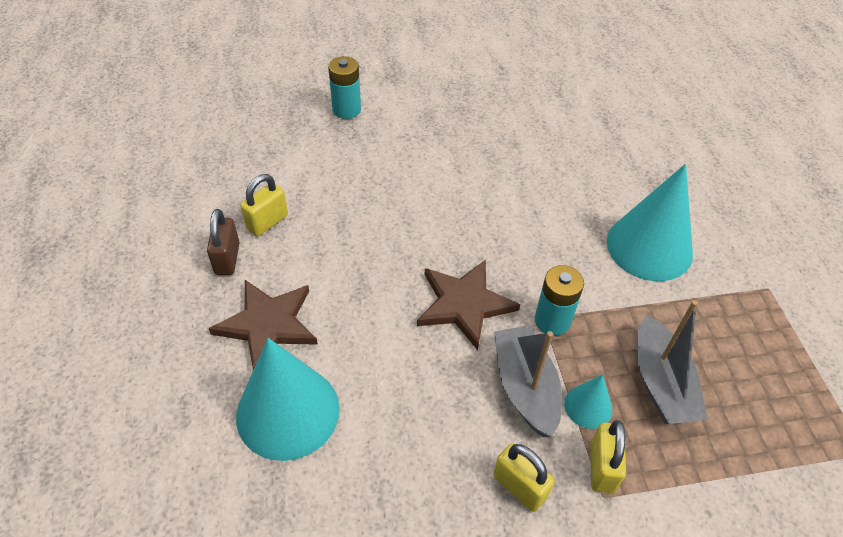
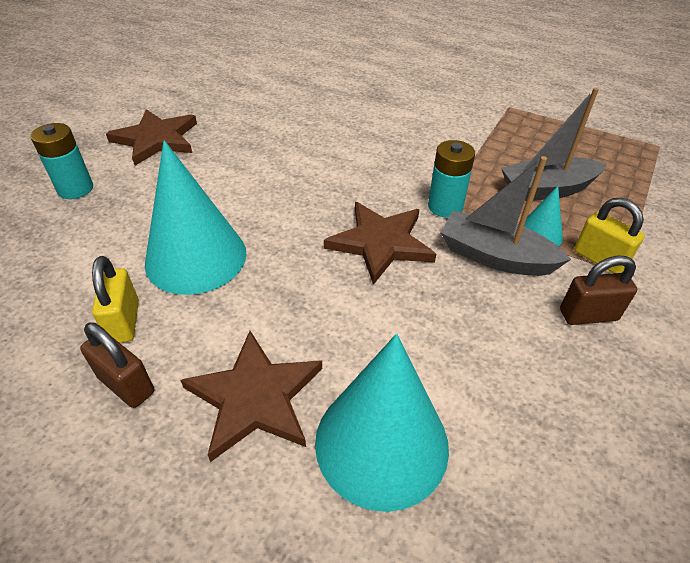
camera: 50 degrees left, 5 degrees down
yellow padlock [493,444,555,512] -> brown padlock [560,255,637,325]
turquoise cone [607,164,693,281] -> turquoise cone moved to [145,140,247,295]
grey boat [636,300,708,424] -> grey boat turned 135 degrees clockwise [501,88,607,201]
none -> brown star [106,109,197,166]

